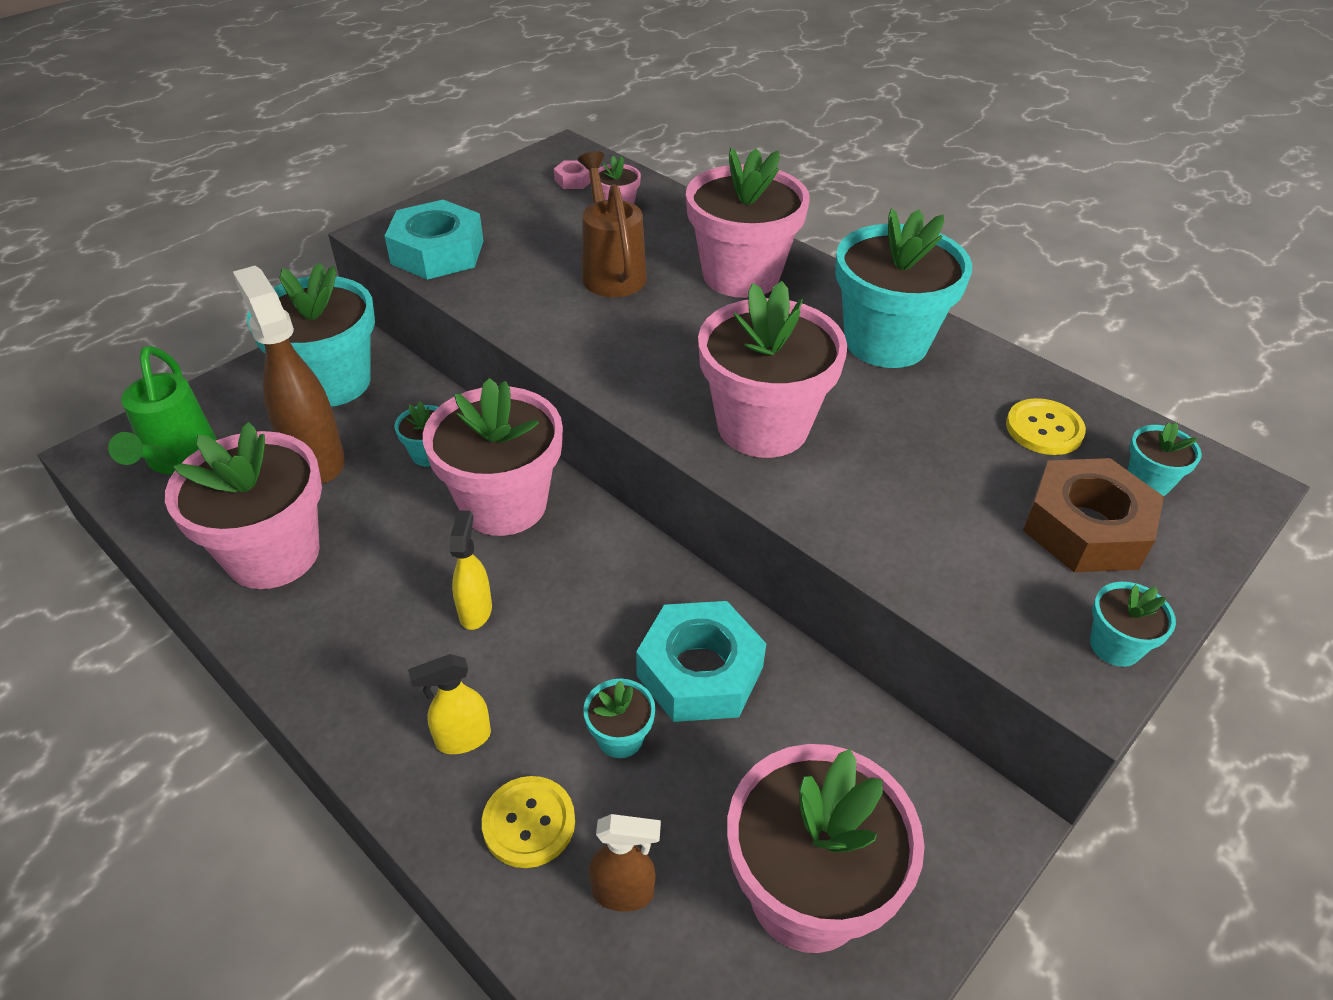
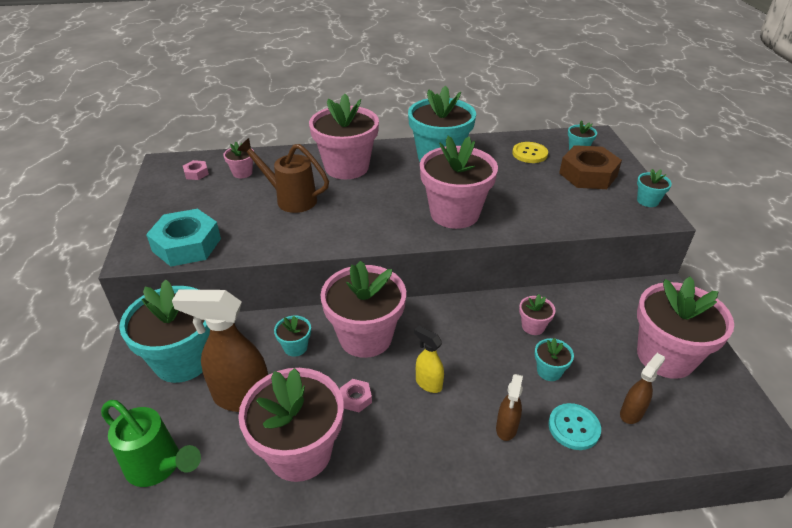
camera: 50 degrees left, 5 degrees down
yellow spray bottle [408,654,491,754] -> brown spray bottle [496,374,523,441]
yellow button [482,776,575,868] -> turquoise button [548,403,601,450]
turquoise nut [636,601,766,722] -> pink flower pot [519,294,556,335]
none -> pink nut [340,379,372,412]

